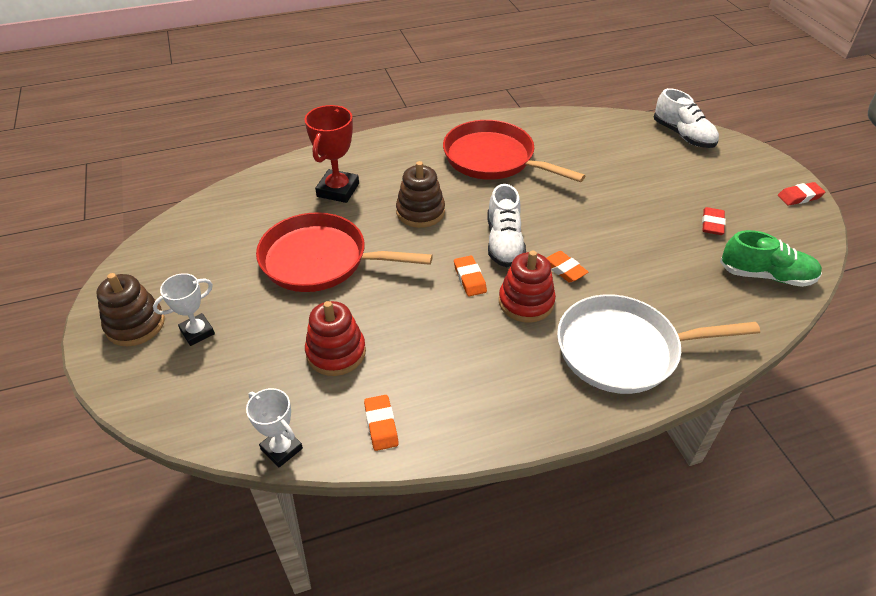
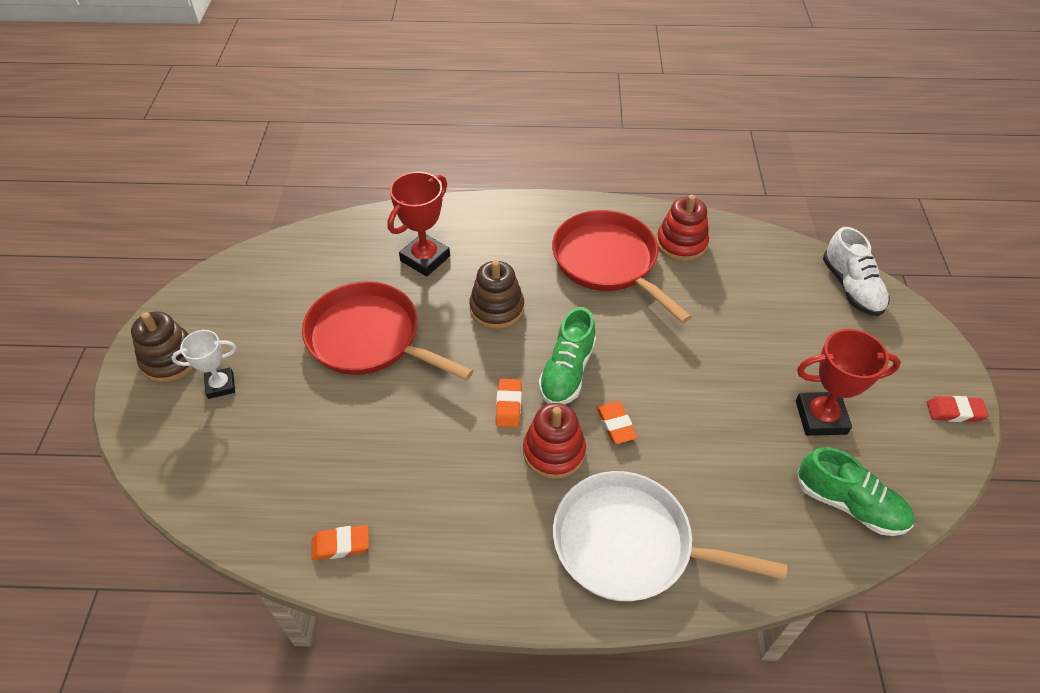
camera: 20 degrees right, 5 degrees up
white trophy [246,388,303,467] -> none
red stacking toy [305,301,366,376] -> red stacking toy moved to [656,195,709,262]
orange eraser [364,395,399,451] -> orange eraser turned 75 degrees clockwise [312,525,369,560]
white shoe [488,184,526,267] -> green shoe [538,307,596,404]
red eraser [702,207,726,235] -> red trophy [796,329,901,436]

